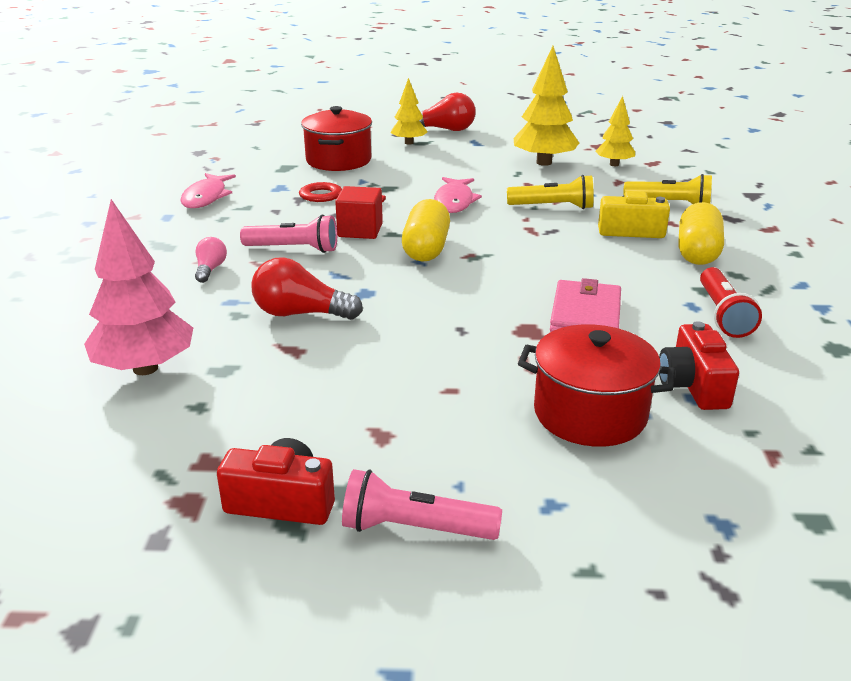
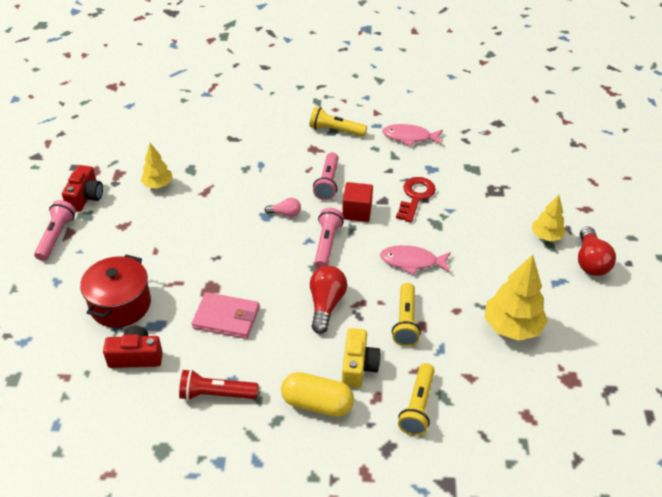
camera: 90 degrees right, 15 degrees up
pink tree [84,199,193,375] -> none
pink light bulb [195,237,227,283] -> pink light bulb moved to [265,198,301,217]
red light bulb [251,257,363,320] -> red light bulb moved to [310,266,347,334]
red pot [301,106,372,171] -> none
yellow capsule [402,199,450,262] -> pink flashlight [314,208,343,268]
yellow tree [596,96,635,166] -> yellow tree moved to [141,143,173,189]
none -> yellow flashlight [309,107,367,137]

